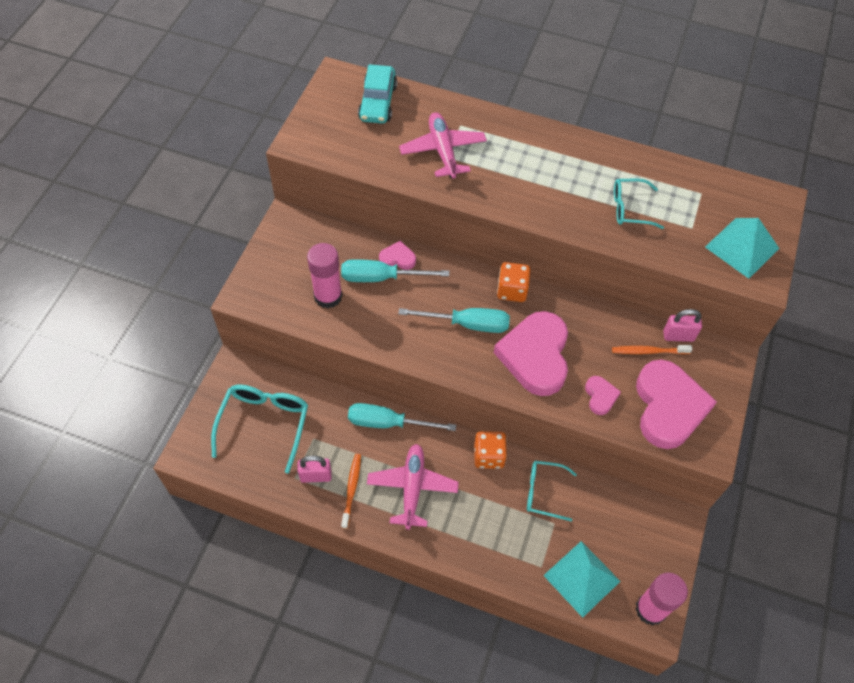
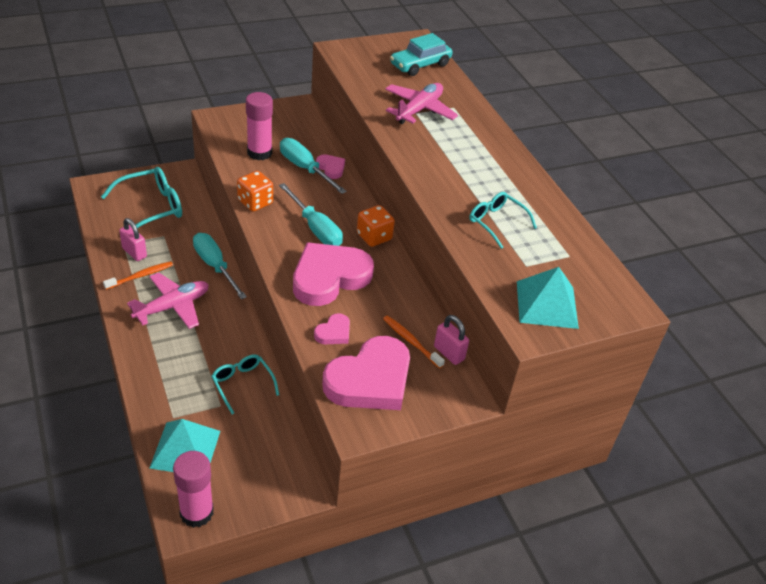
camera: 45 degrees right, 15 degrees down
orange dice [474,431,507,469] -> orange dice moved to [237,171,273,212]

